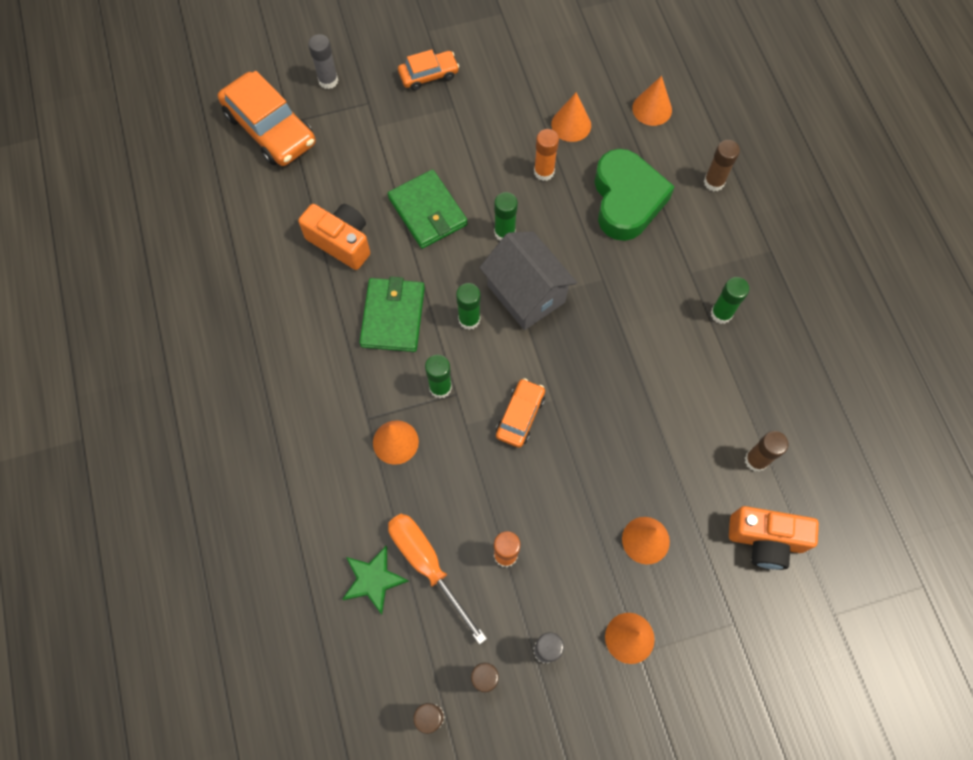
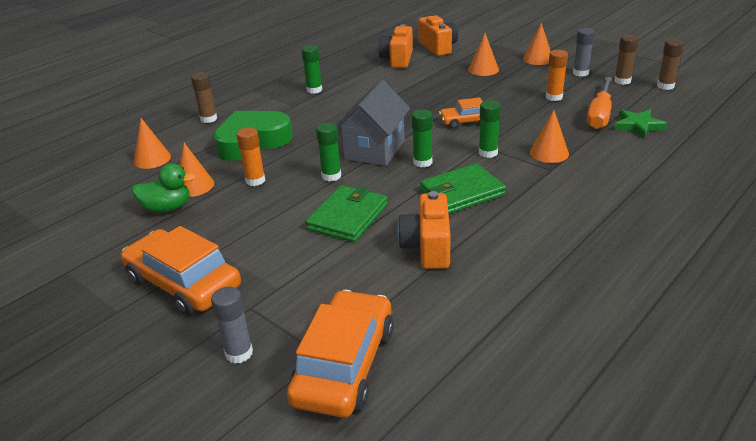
camera: 120 degrees left, 35 degrees down
orange car [398,49,459,91] -> orange car [121,226,241,316], size x1.80
brown glue stick [745,431,788,472] -> orange camera [378,24,413,68]
none -> green duck [132,164,196,212]

